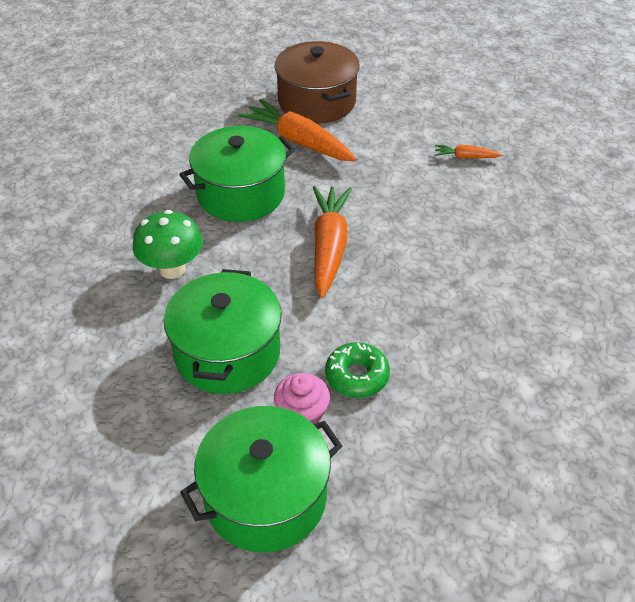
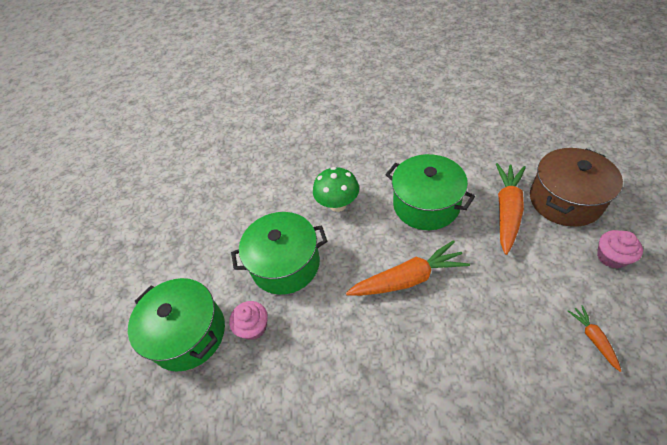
camera: 75 degrees right, 5 degrees up
green donut [325,342,390,398] -> none
none -> pink cupcake [597,230,643,269]

